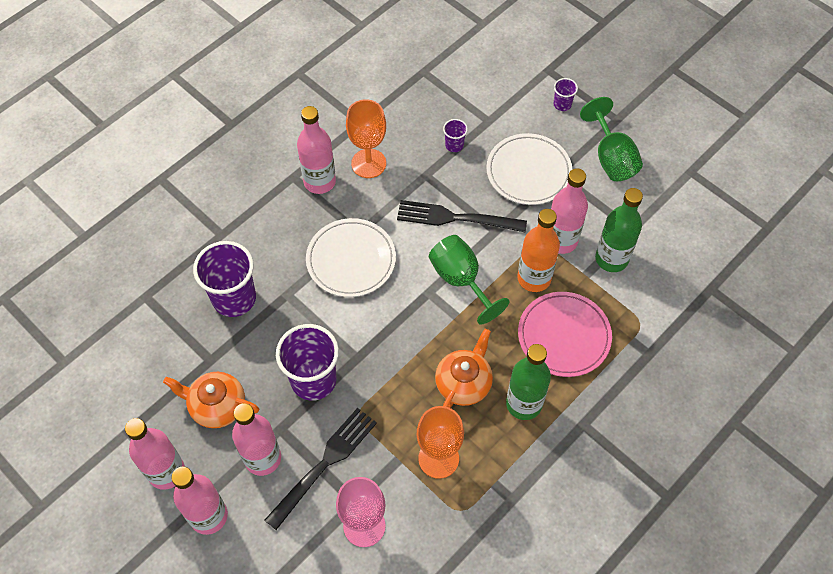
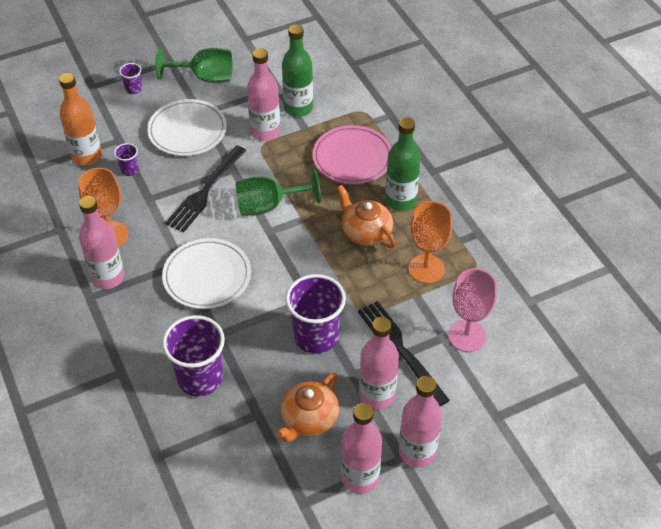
camera: 70 degrees left, 10 degrees down
orange bottle [517,209,560,292] -> orange bottle moved to [59,73,102,166]

